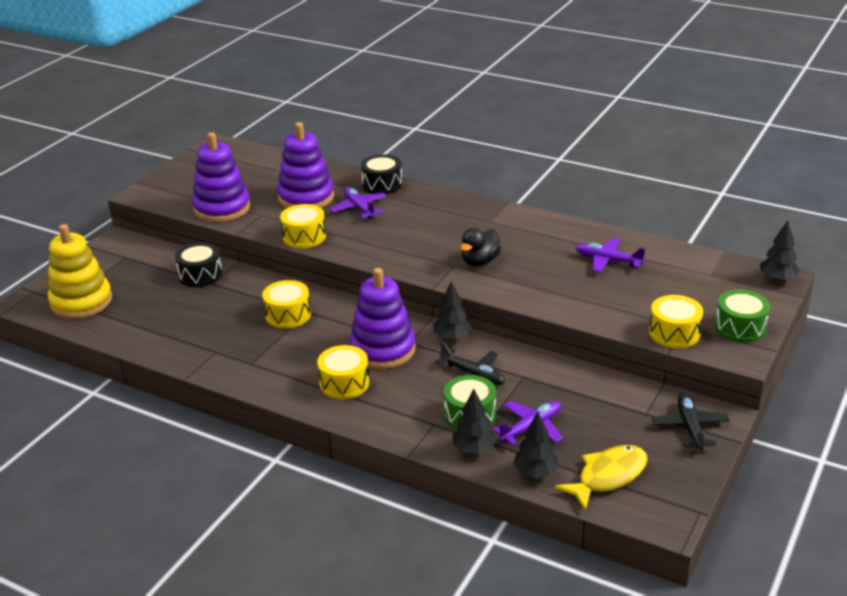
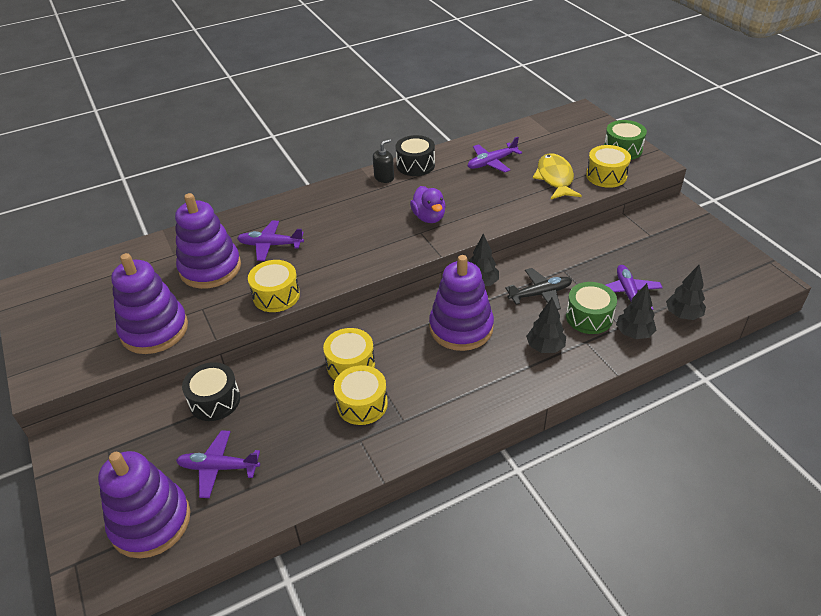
camera: 55 degrees left, 10 degrees up
yellow stacking toy [48,224,112,319] -> purple stacking toy [98,451,190,558]
yellow drum [317,345,369,399] -> yellow drum moved to [334,365,388,425]
black drum [361,154,402,194] -> black drum moved to [395,135,435,176]
black duck [460,228,501,266] -> purple duck [410,186,446,223]
yellow fish [554,445,648,511] -> yellow fish moved to [533,153,582,199]
black plane [652,393,730,450] -> none
black tree [760,220,800,282] -> black tree moved to [526,297,566,353]
none -> purple plane [176,430,260,498]
none -> black soap dispenser [373,139,394,183]

